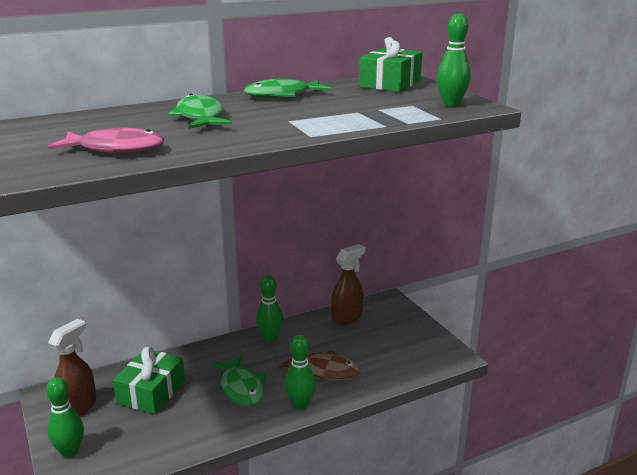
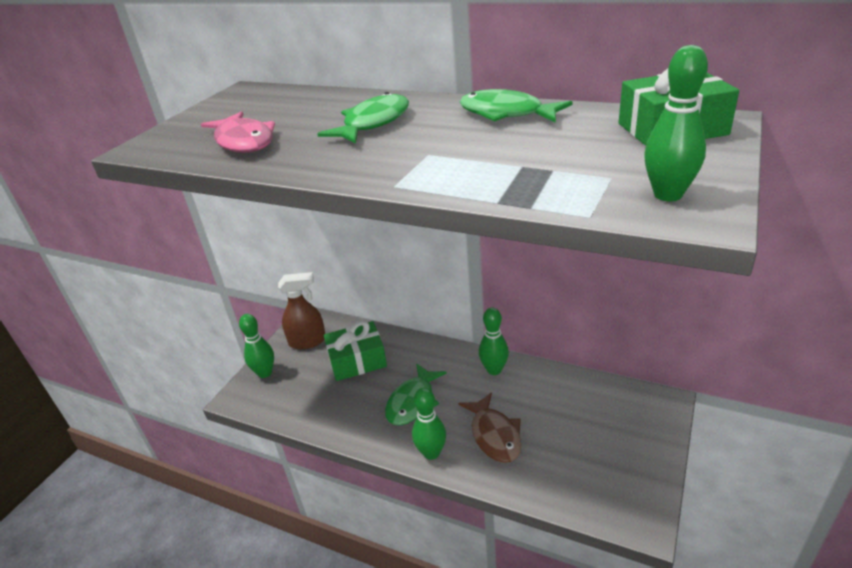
camera: 55 degrees right, 10 degrees up
brown spray bottle [331,244,365,325] -> none

